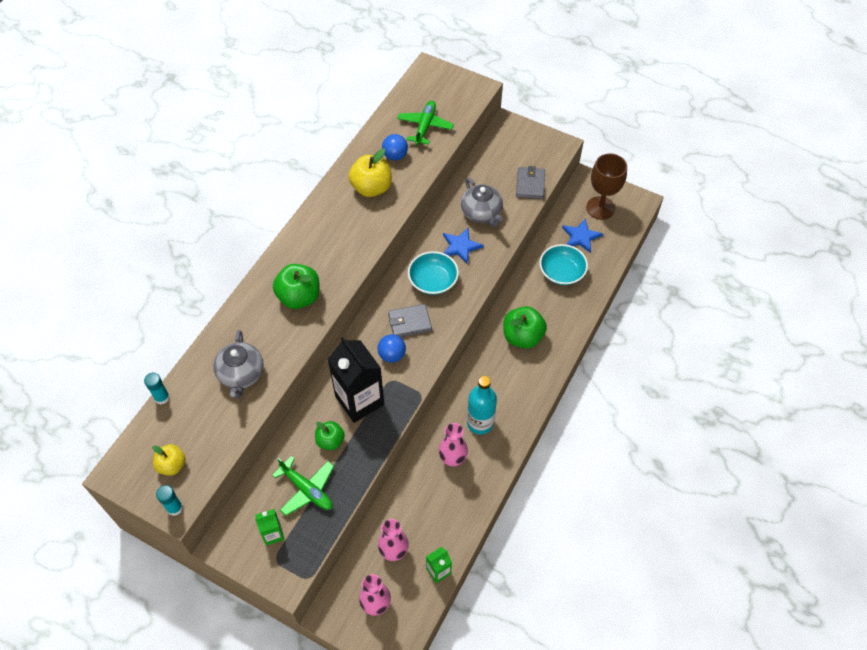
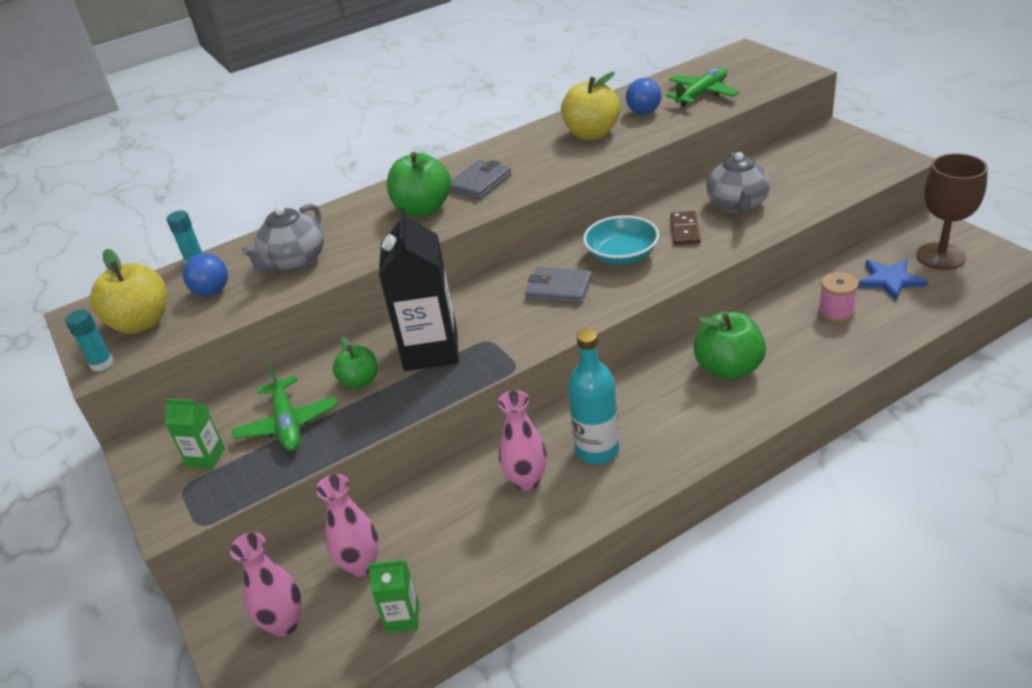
camera: 35 degrees right, 20 degrees down
yellow apple [152,444,186,476] -> yellow apple [90,249,167,334], size x1.63
blue ball [378,334,406,363] -> blue ball moved to [183,253,228,296]
blue star [443,228,484,264] -> brown domino [670,211,701,245]
grey wallet [516,166,545,199] -> grey wallet moved to [450,160,511,199]
turquoise bowl [540,244,588,285] -> pink spool [818,272,859,322]

